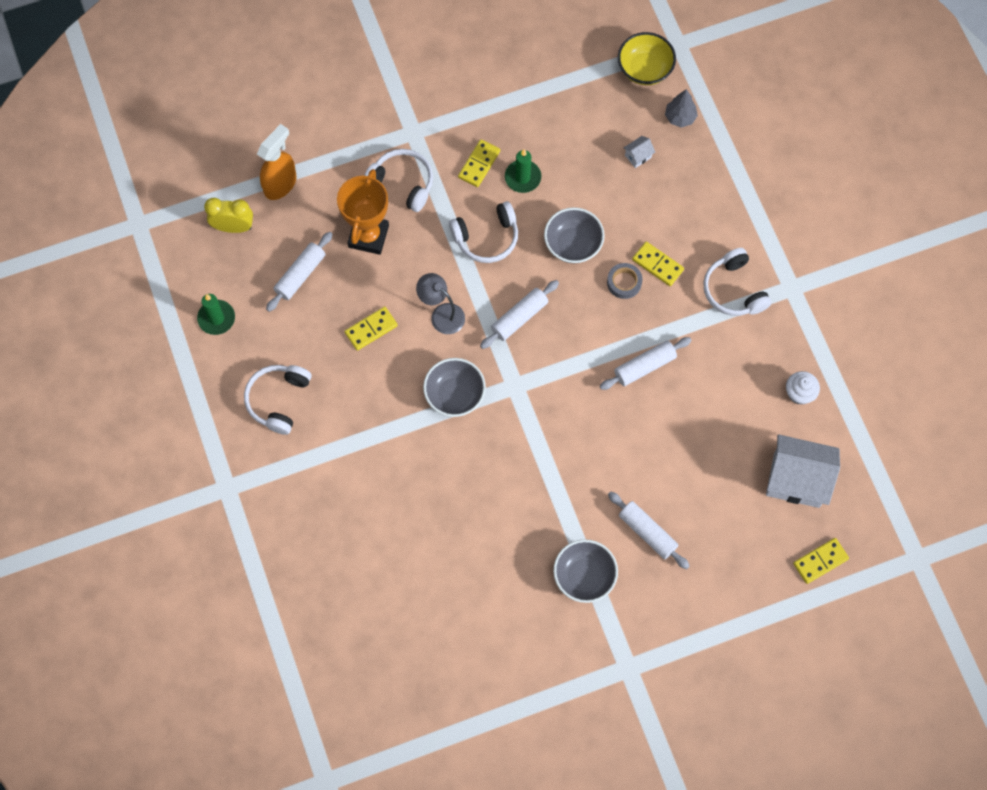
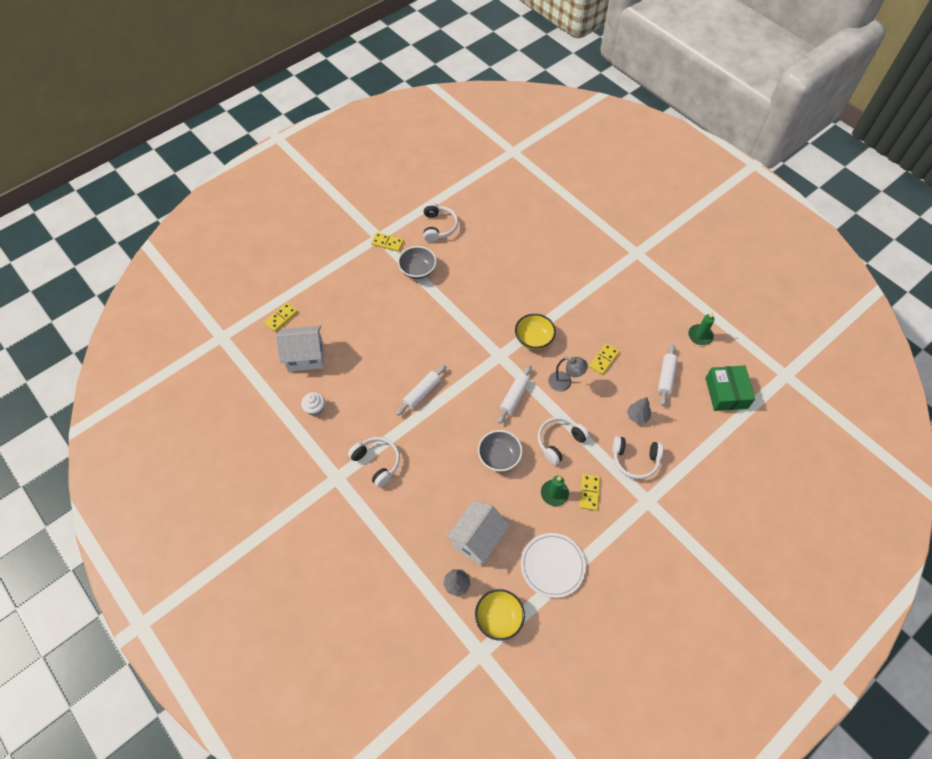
camera: 160 degrees right, 10 degrees down
yellow clock [204,198,253,233] -> green box [705,365,755,411]
white headphones [244,365,312,435] -> white headphones moved to [423,202,458,242]
orange spray bottle [257,124,297,200] -> none
orange trophy [337,169,389,255] -> grey tree [627,397,651,424]
grey bowl [423,358,486,417] -> yellow bowl [515,314,556,350]
grey tape [607,263,642,299] -> none
white rolling pin [608,492,690,569] -> none
white house [624,136,655,168] -> white house [446,501,510,566], size x2.48
yellow domino [632,242,684,286] -> yellow domino moved to [371,232,404,252]
none -> white plate [521,533,586,598]

